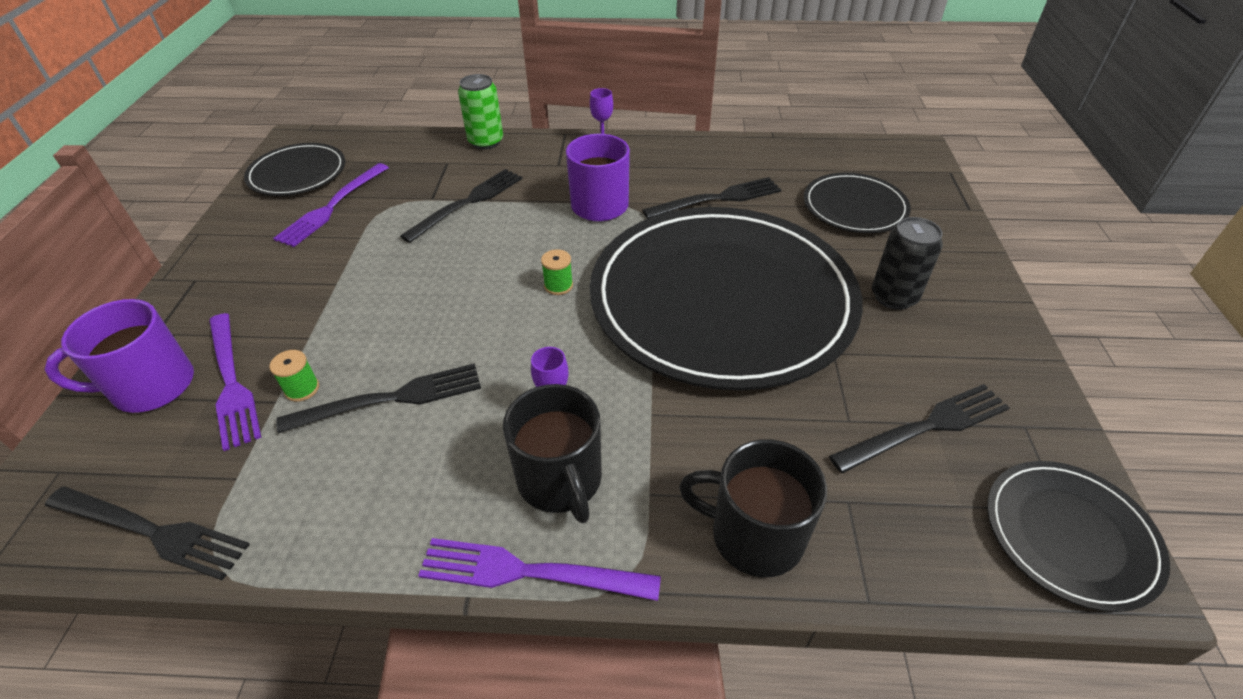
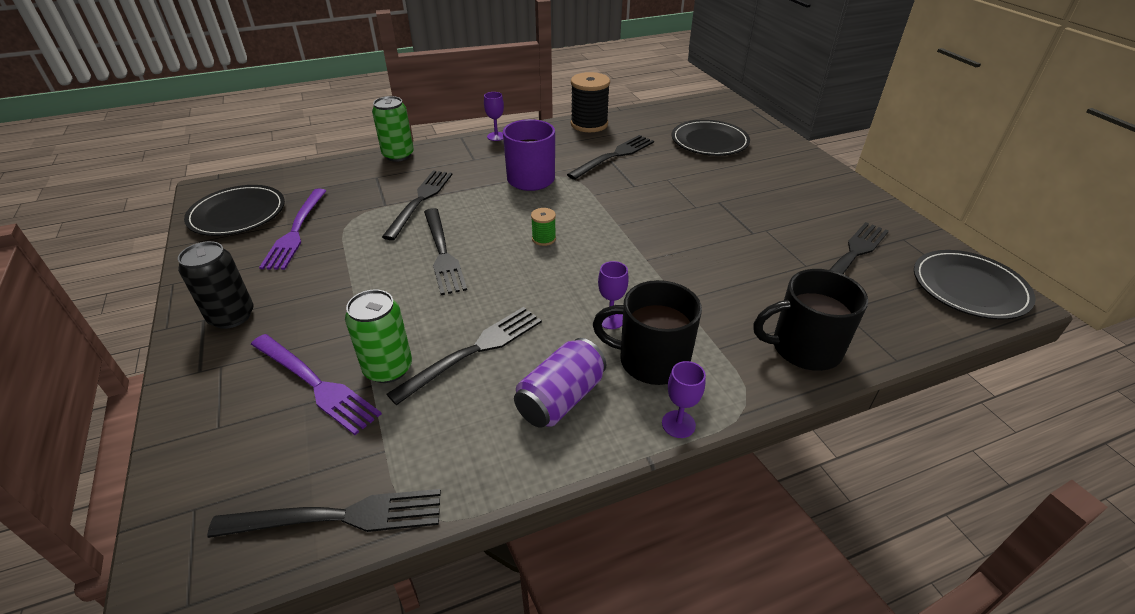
camera: 25 degrees left, 5 degrees down
purple mug [44,299,194,413] -> none
green spool [270,350,319,402] -> green can [345,290,412,383]
purple fork [418,538,661,601] -> purple goblet [662,361,706,438]
black mug [503,384,602,523] -> black mug turned 150 degrees clockwise [593,280,702,385]
black plate [590,207,863,390] -> none
black can [872,217,943,310] -> black can moved to [178,241,254,329]
none -> black fork [424,208,467,295]
none -> purple can [514,338,606,428]
none -> black spool [571,72,610,132]

